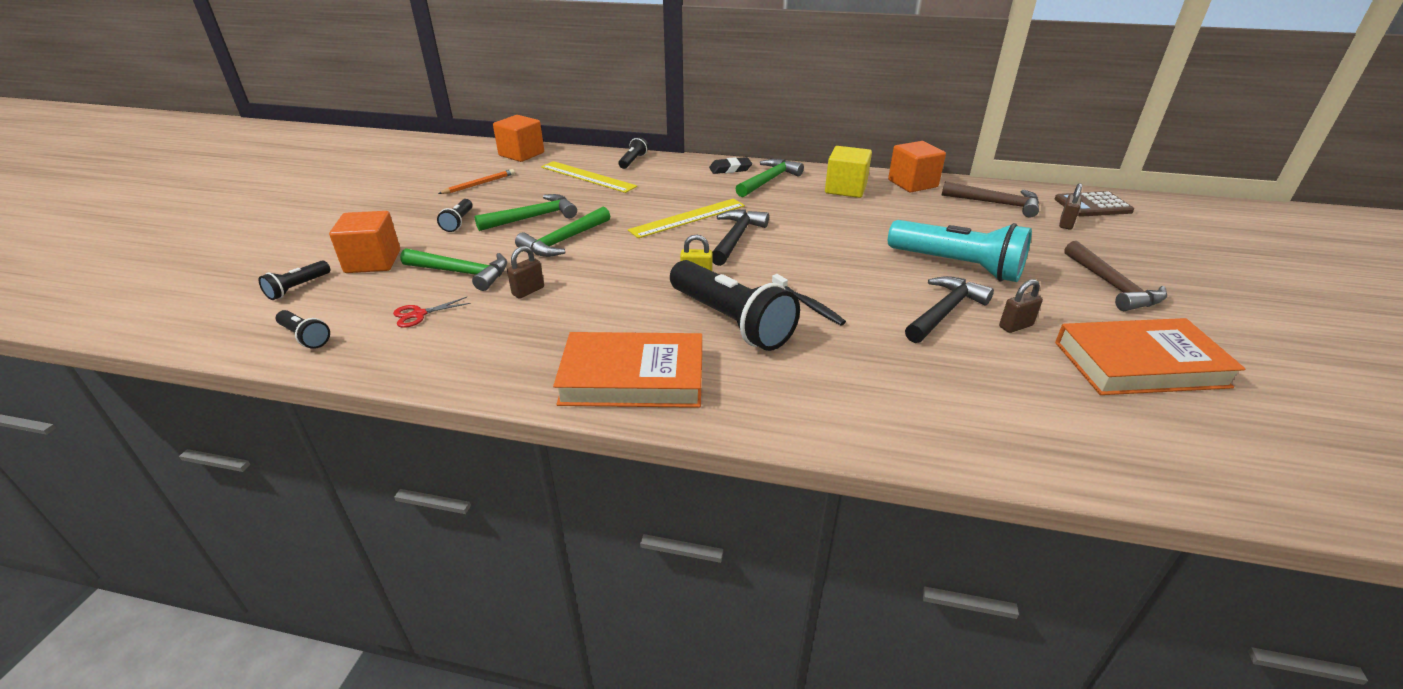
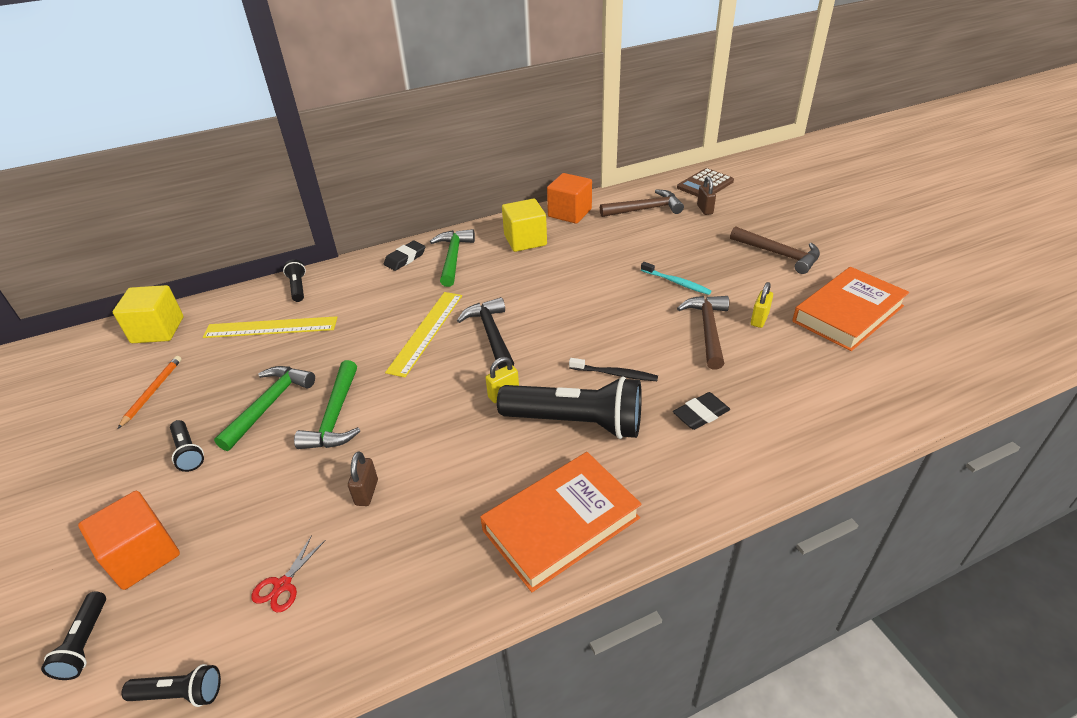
camera: 35 degrees left, 5 degrees up
green hammer [400,248,507,291] -> none
orange cube [493,115,544,162] -> yellow cube [113,285,184,343]
turquoise flashlight [888,220,1032,282] -> turquoise toothbrush [641,262,711,295]
black hammer [905,276,994,343] -> brown hammer [677,296,729,369]
brown padlock [999,279,1043,333] -> yellow padlock [751,282,773,328]
none -> black eraser [673,392,730,430]

